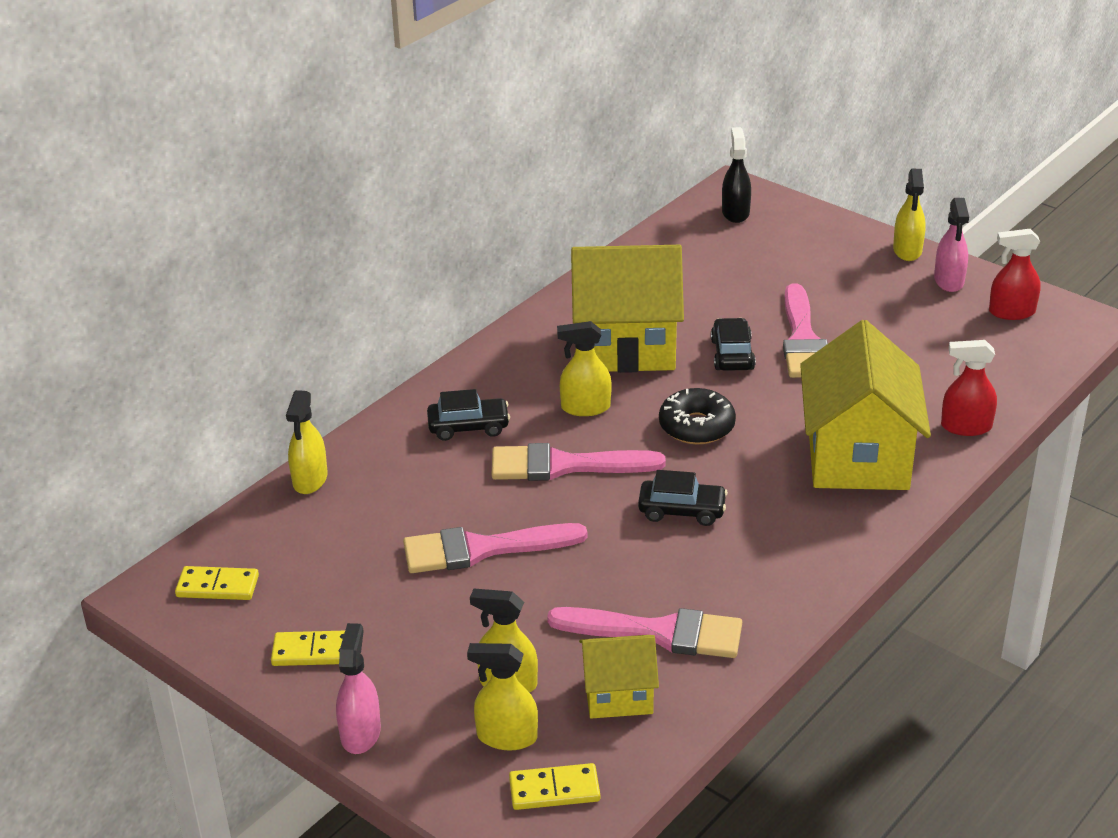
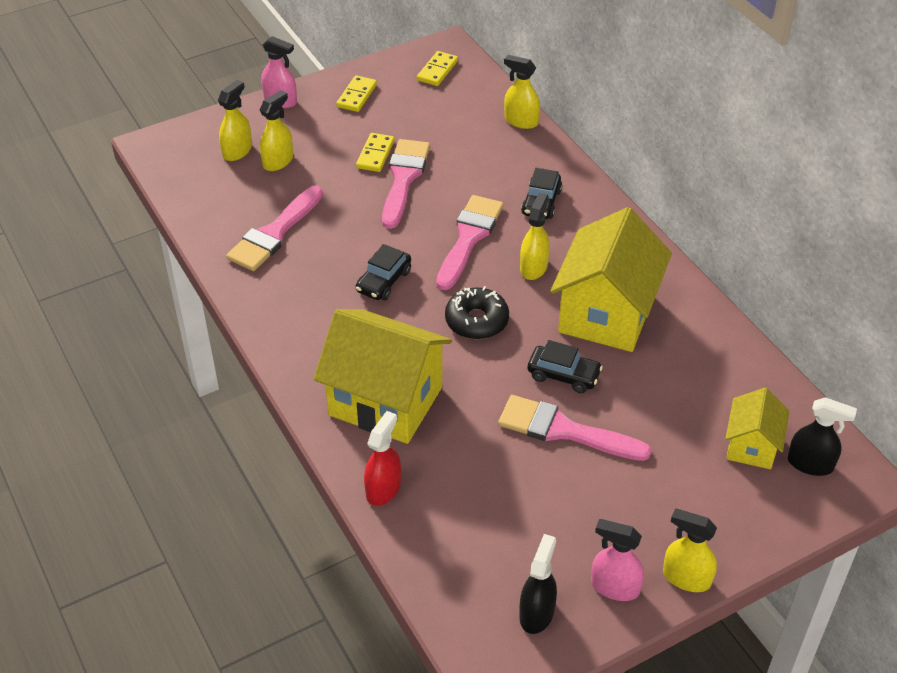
camera: 110 degrees right, 10 degrees up
yellow domino [509,763,600,810] -> yellow domino moved to [356,133,395,172]
yellow house [579,635,659,719] -> yellow house moved to [725,388,789,469]
red spray bottle [989,229,1041,320] -> black spray bottle [519,534,557,634]

